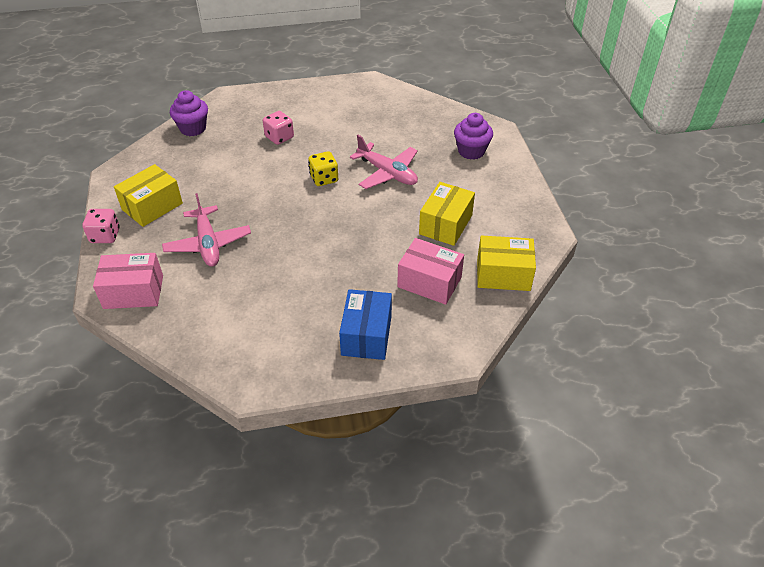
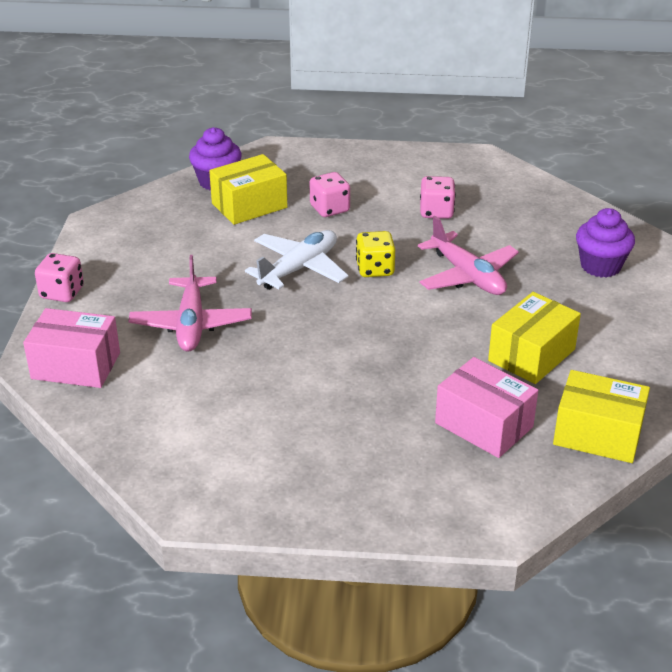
camera: 15 degrees right, 10 degrees down
yellow box [114,164,183,227] -> yellow box moved to [209,154,288,225]
blue box [339,289,392,360] -> none
none -> white plane [245,230,349,290]
none -> pink dice [420,176,456,219]

